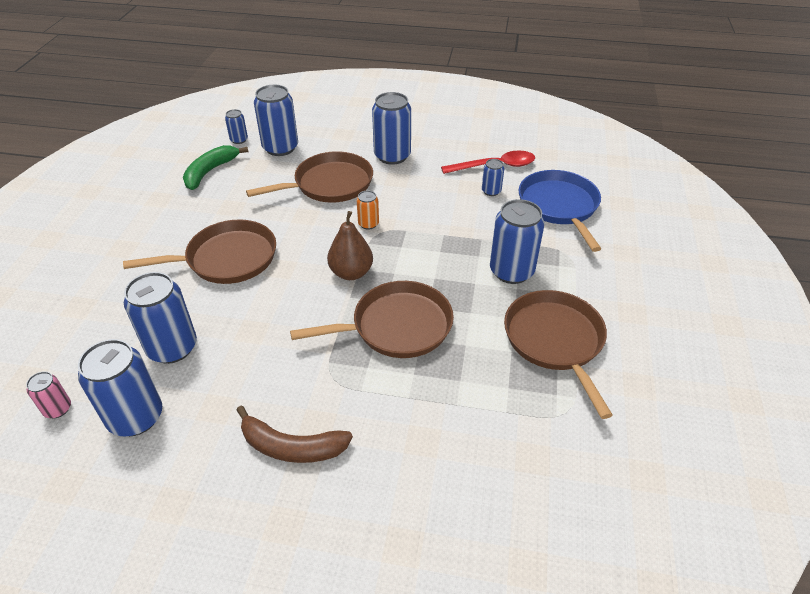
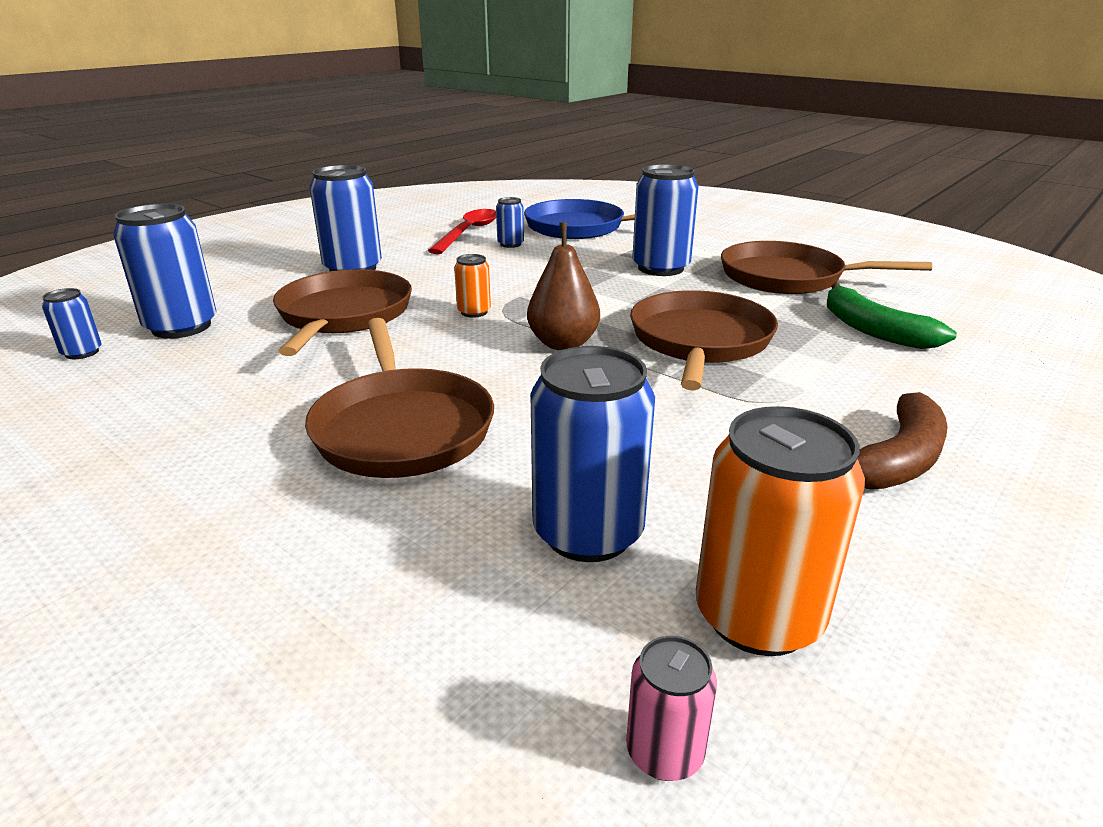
camera: 60 degrees left, 15 degrees down
blue can [78,339,162,437] -> orange can [696,406,865,656]
brown pan [123,219,276,284] -> brown pan turned 150 degrees clockwise [305,318,494,478]
green banana [183,145,248,190] -> green banana moved to [827,283,957,349]

